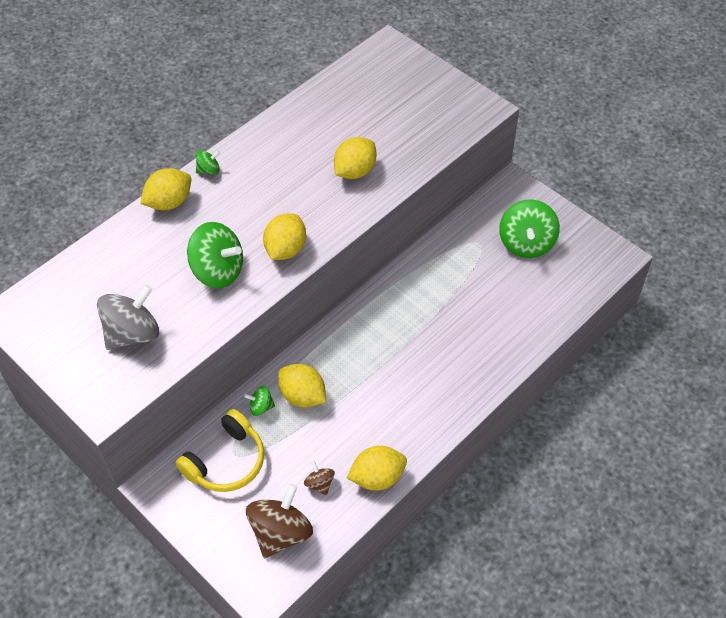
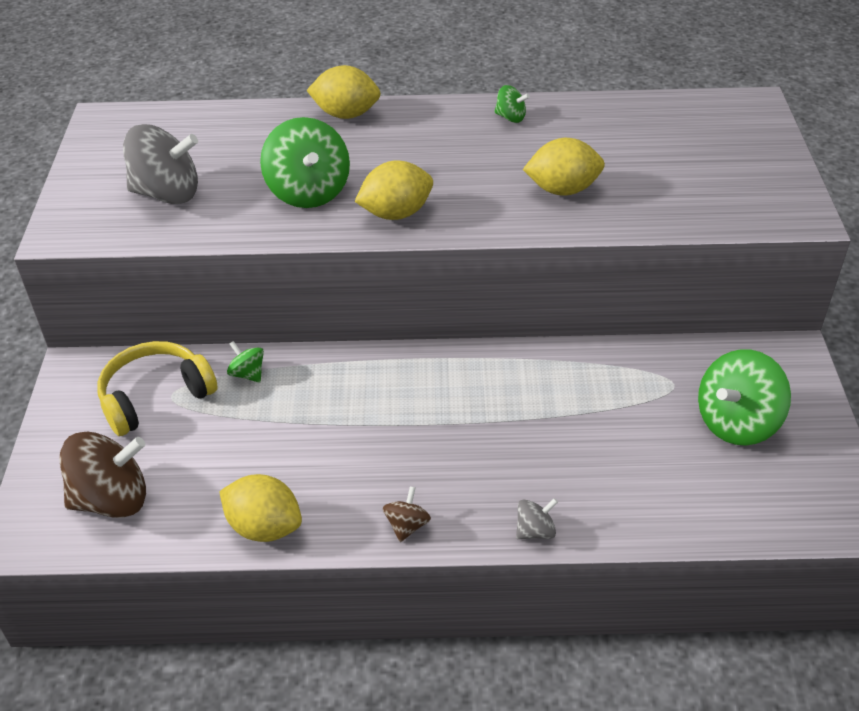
camera: 45 degrees right, 10 degrees down
yellow headphones [176,409,265,492] -> yellow headphones turned 150 degrees clockwise [97,341,218,436]
green spinning top [196,150,220,174] -> green spinning top moved to [494,85,530,123]
yellow lemon [278,364,326,408] -> none
brown spinning top [304,461,335,496] -> brown spinning top moved to [383,486,431,542]
none -> grey spinning top [516,498,558,539]

